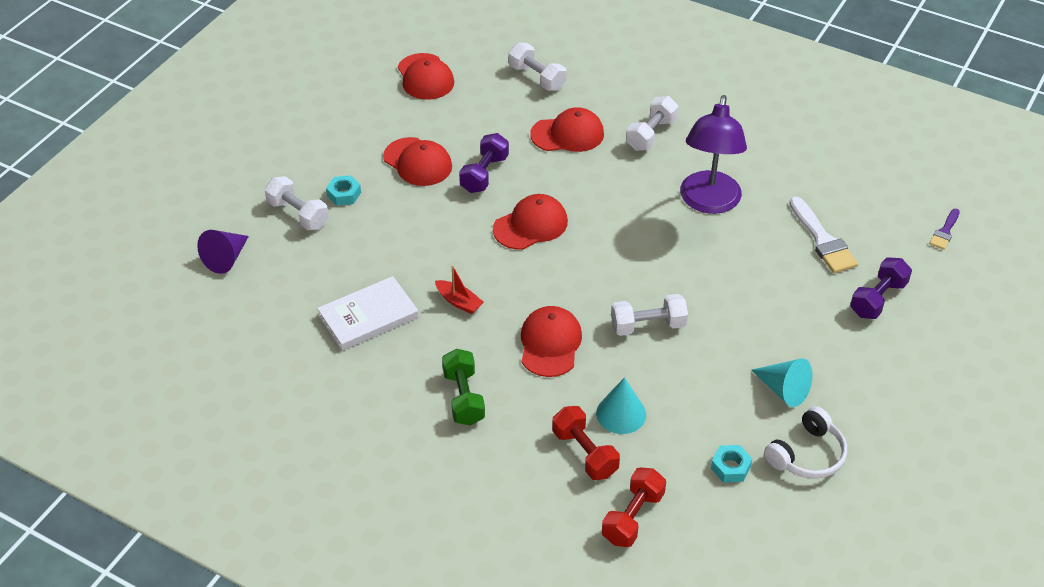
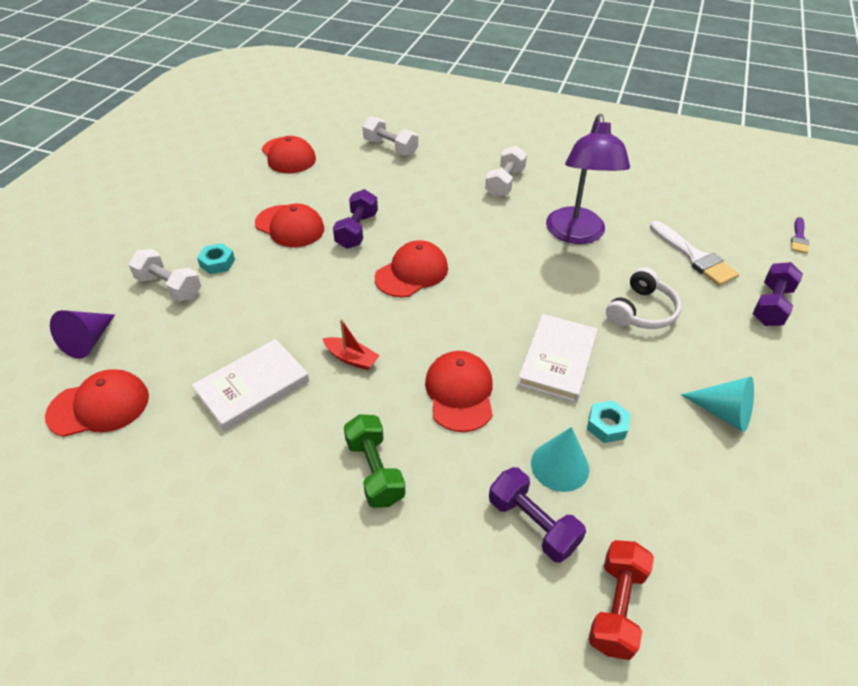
camera: 10 degrees left, 0 degrees up
red cap [530,107,604,152] -> red cap moved to [45,369,149,437]
red dumbbell [552,406,620,480] -> purple dumbbell [489,467,586,563]
white dumbbell [611,294,688,336] -> white book [517,314,598,402]
turquoise nut [711,445,752,483] -> turquoise nut moved to [587,401,631,443]
white headphones [764,406,847,479] -> white headphones moved to [606,267,681,329]

